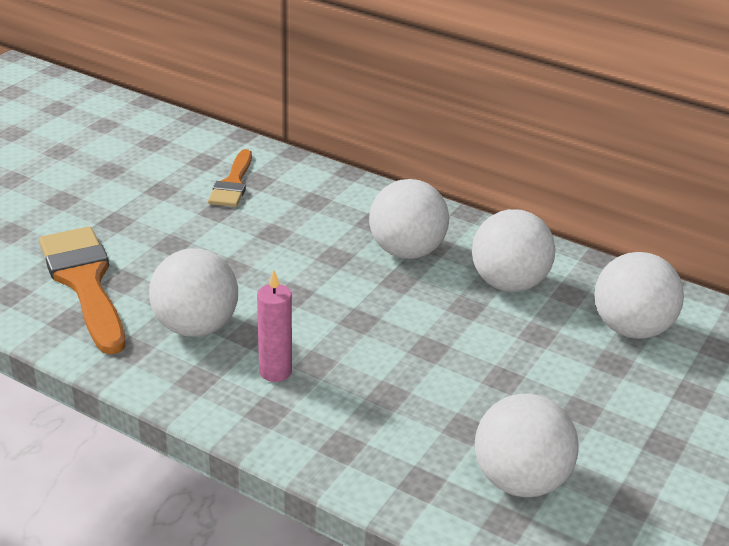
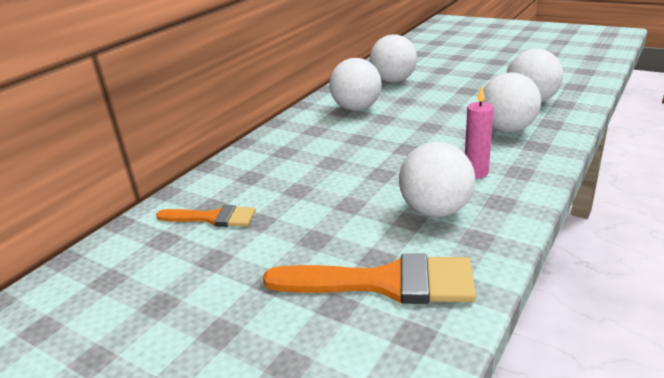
camera: 85 degrees left, 5 degrees down
orange brush [39,226,125,354] -> orange brush turned 150 degrees counterclockwise [263,254,476,304]
white ball [369,179,449,259] -> white ball moved to [479,73,541,132]

